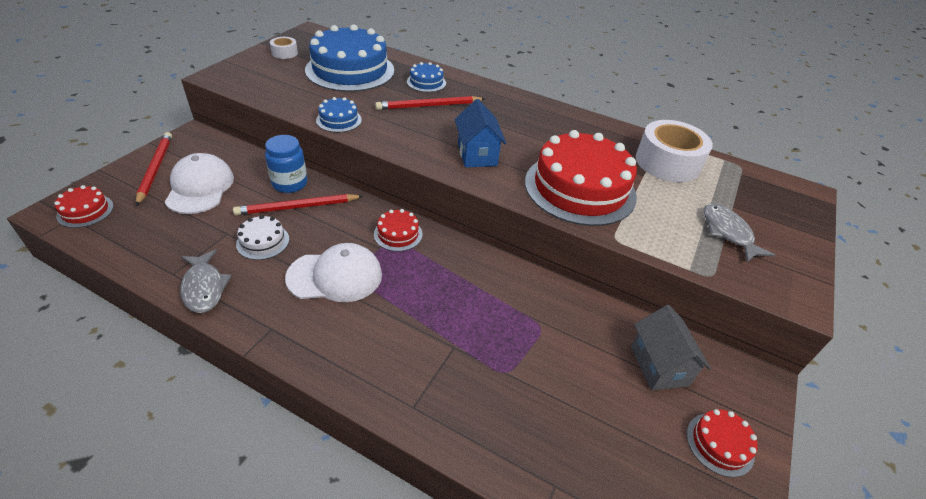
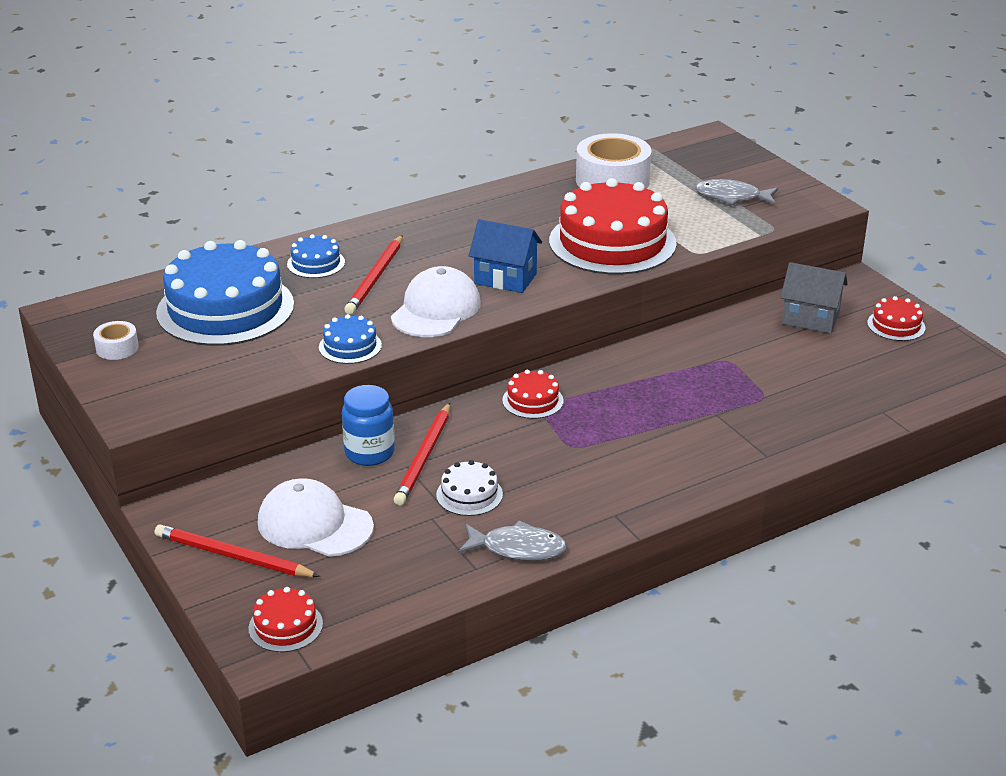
camera: 55 degrees left, 10 degrees down
white cap [285,243,382,302] -> white cap moved to [391,266,481,337]

